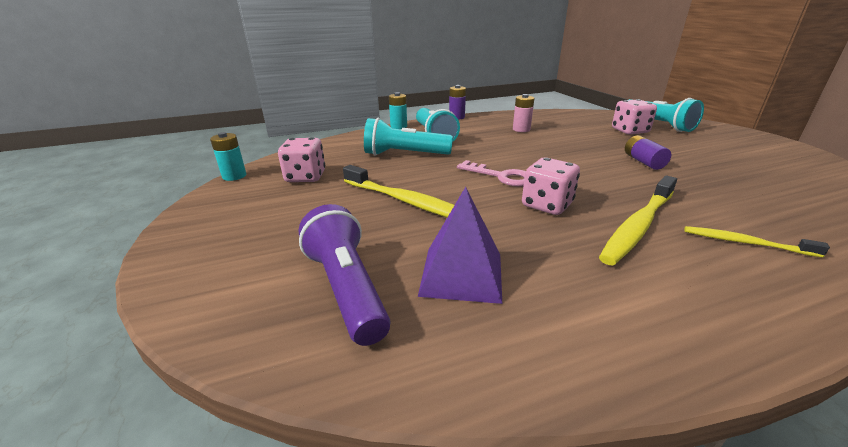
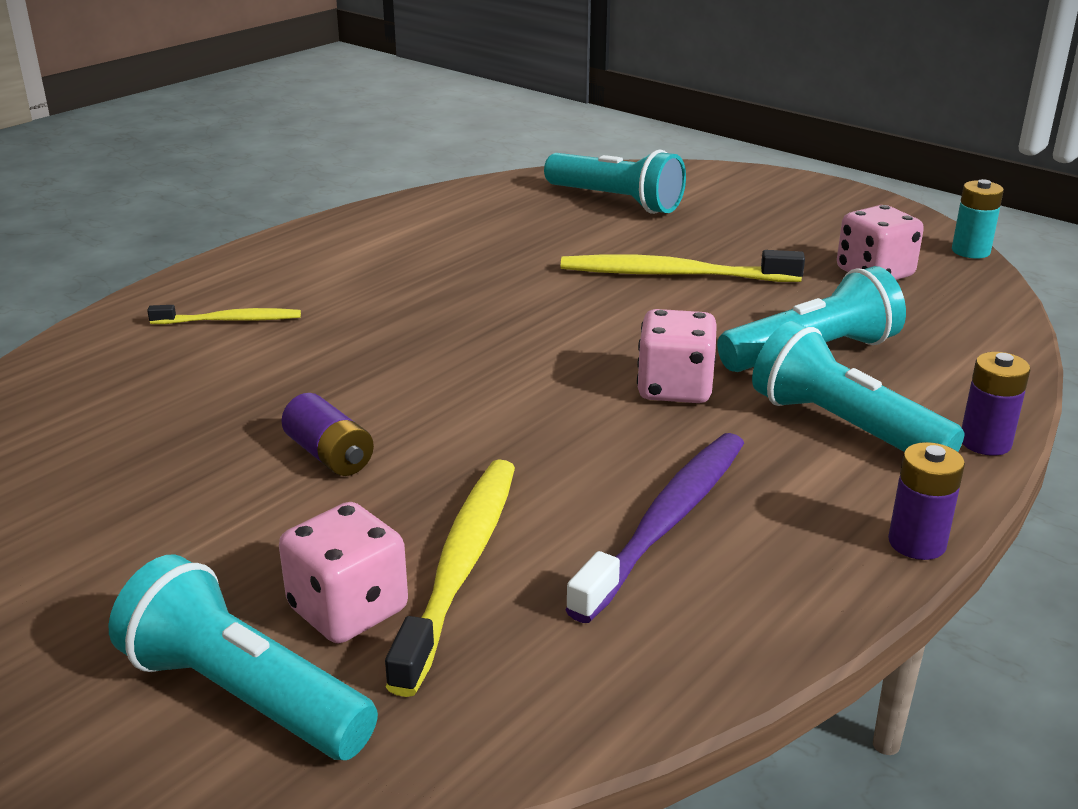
camera: 150 degrees right, 0 degrees up
purple flashlight [299,204,391,346] -> turquoise flashlight [544,150,686,214]
turquoise battery [389,92,407,129] -> purple battery [962,352,1030,456]
purple pyramid [418,187,502,304] -> none
pink key [457,160,526,186] -> none
pink battery [513,94,534,132] -> purple toothbrush [565,433,744,623]
pink dice [522,158,580,215] -> pink dice moved to [637,309,717,403]
yellow toothbrush [599,176,677,265] -> yellow toothbrush moved to [385,459,515,697]

